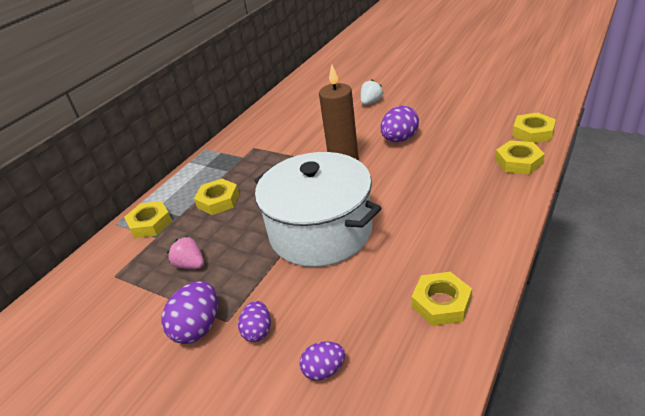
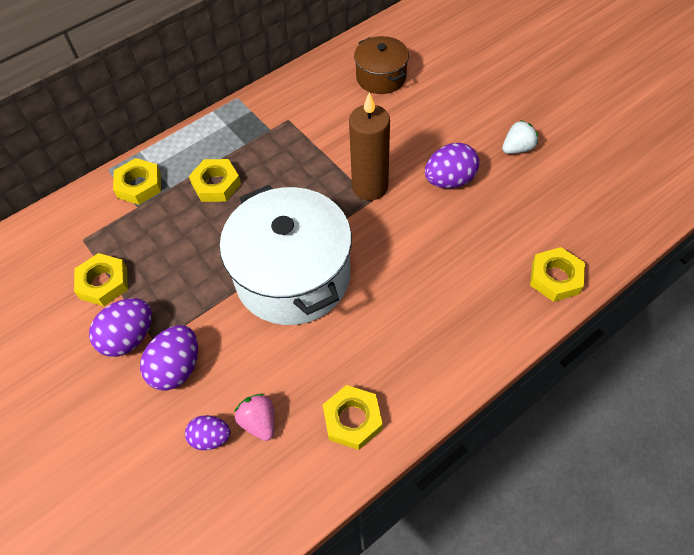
camera: 20 degrees right, 20 degrees up
pink strawberry [167,236,204,269] -> pink strawberry moved to [234,394,274,441]
purple egg [238,301,271,342] -> purple egg [140,325,198,390], size x1.58
white strawberry [361,80,383,105] -> white strawberry moved to [502,120,538,154]
yellow nut [512,112,556,143] -> yellow nut moved to [74,253,128,306]
none -> brown pot [354,36,409,94]

